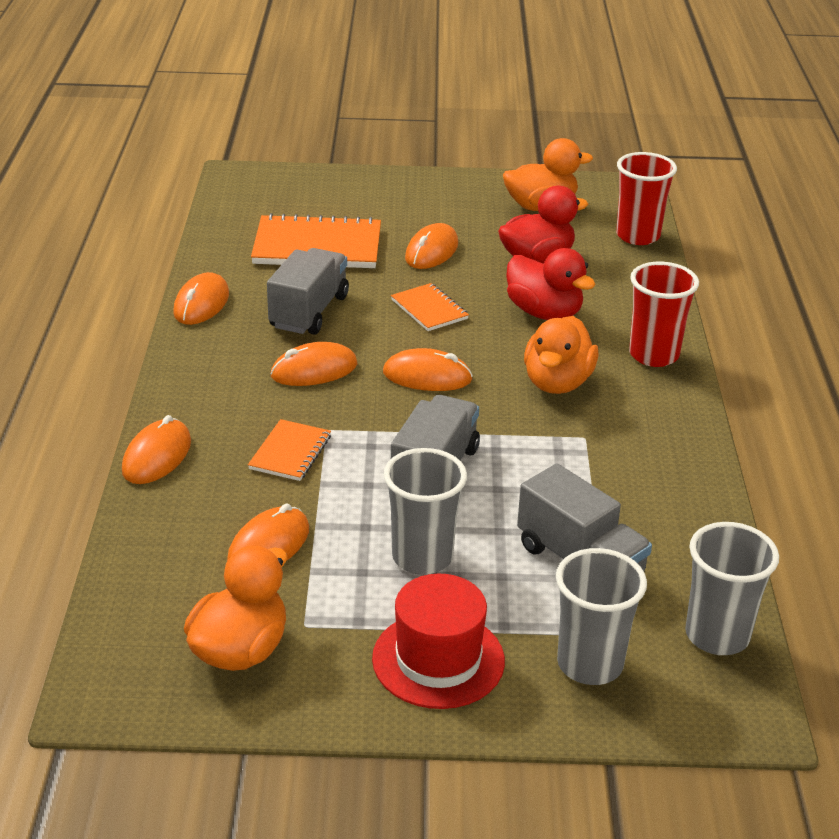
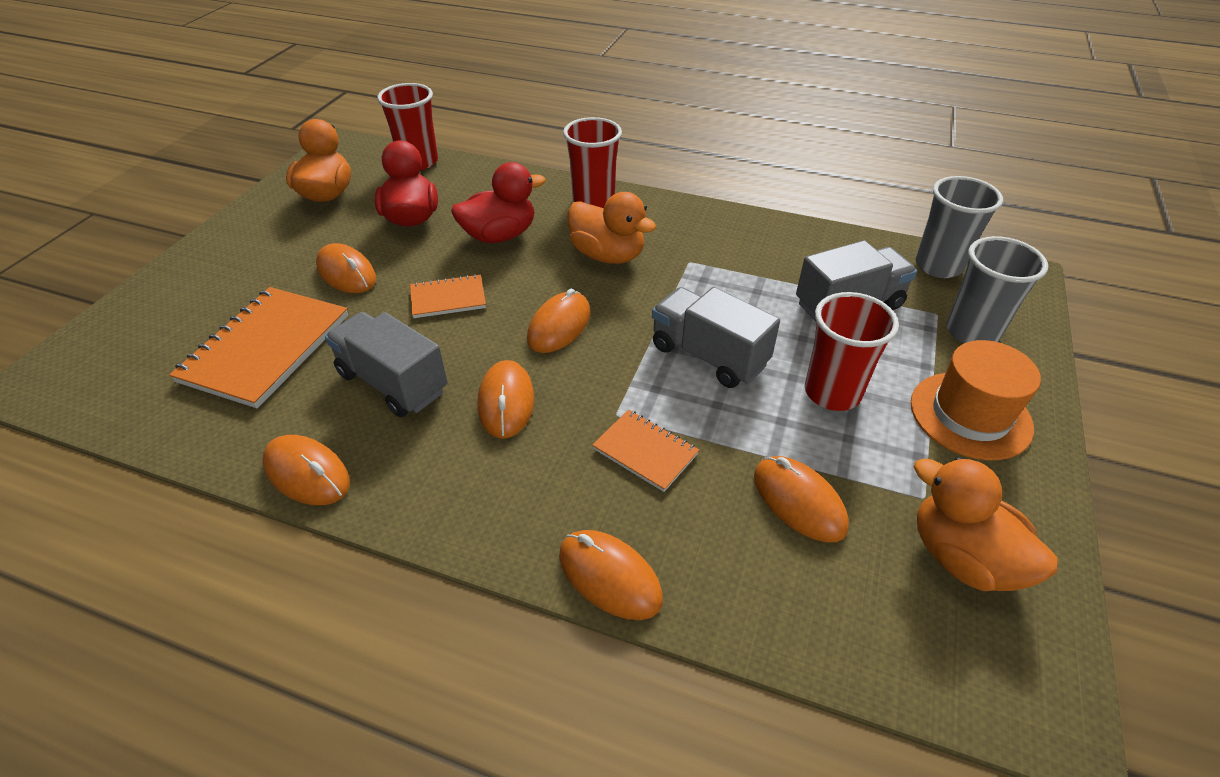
camera: 70 degrees left, 10 degrees up
red hat [372,574,505,709] -> orange hat [911,340,1041,460]
grey cup [384,448,467,575] -> red cup [805,292,899,411]

